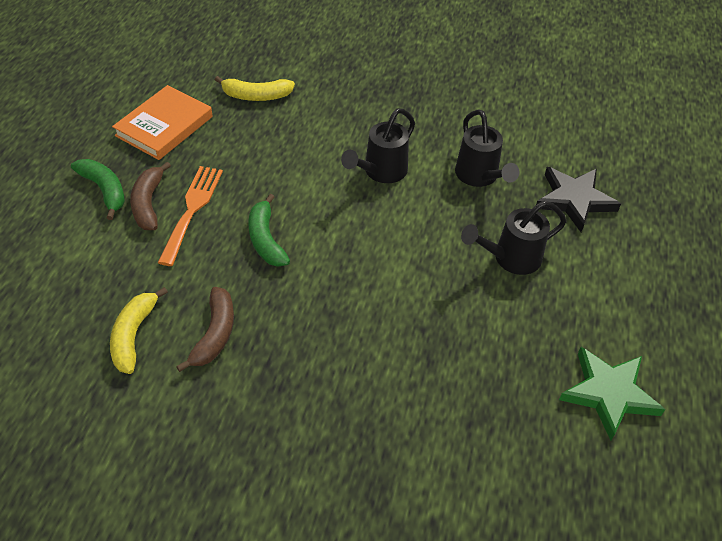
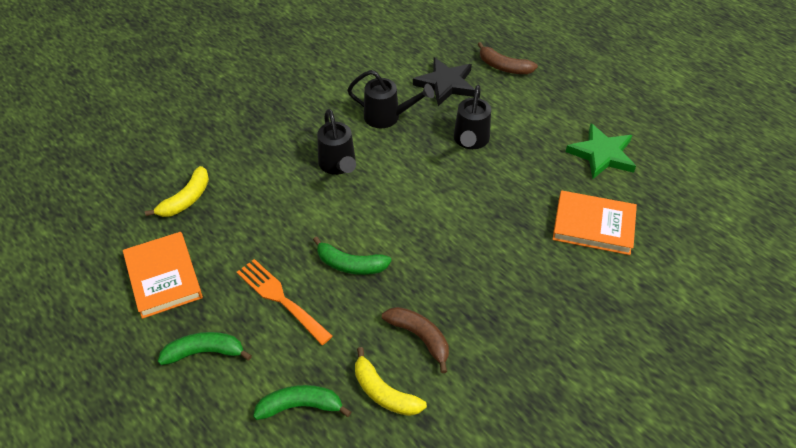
camera: 55 degrees left, 0 degrees up
brown banana [130,162,171,230] -> brown banana moved to [478,42,538,74]
none -> green banana [253,385,351,420]
none -> orange book [552,190,637,255]

